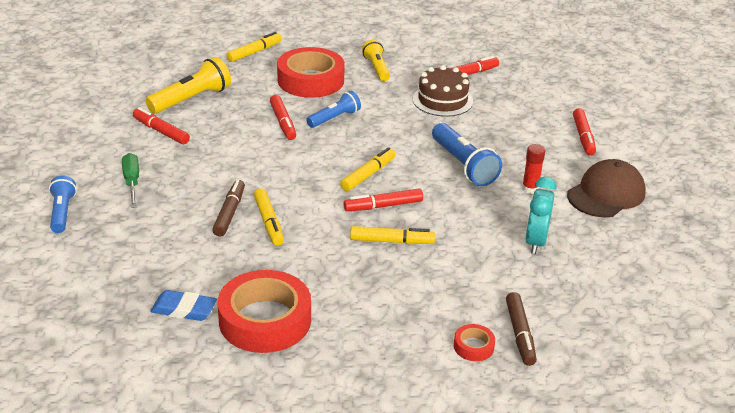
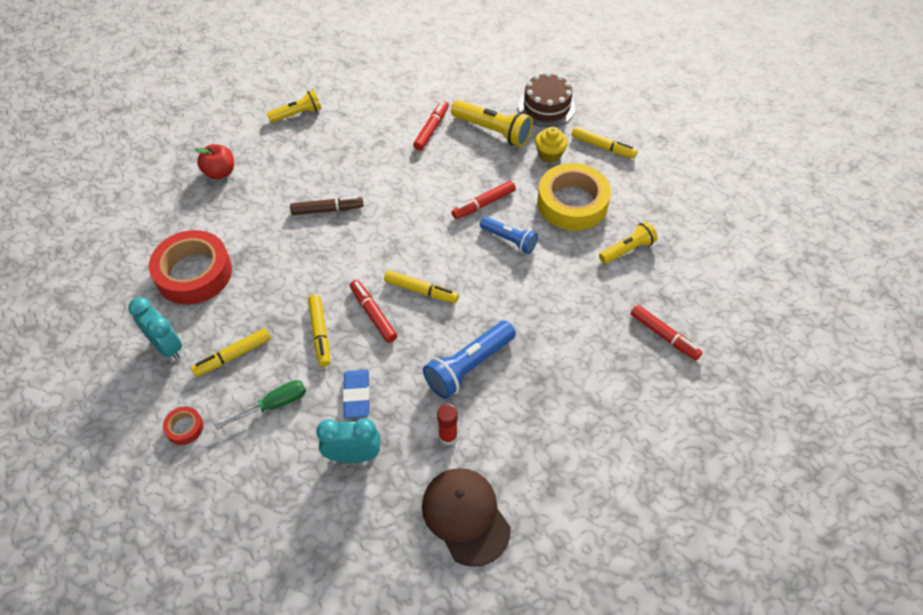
camera: 75 degrees right, 20 degrees up
blue flashlight [49,176,77,233] -> yellow flashlight [267,90,321,123]
green screwdriver [122,153,139,208] -> green screwdriver moved to [214,380,306,430]
blue eraser [150,290,217,321] -> blue eraser moved to [343,370,370,418]
yellow marker [254,188,284,246] -> yellow marker moved to [191,328,271,377]
red tape [277,47,345,98] -> yellow tape [537,163,611,231]
brown cake [413,65,473,117] -> brown cake moved to [518,72,575,127]
brown marker [506,292,537,366] -> none
brown cap [567,159,646,217] -> brown cap turned 150 degrees counterclockwise [422,468,511,567]
red marker [573,108,596,155] -> none
none -> turquoise clock [129,297,182,360]
none -> red apple [195,144,234,180]
none -> yellow cupcake [535,127,568,162]

